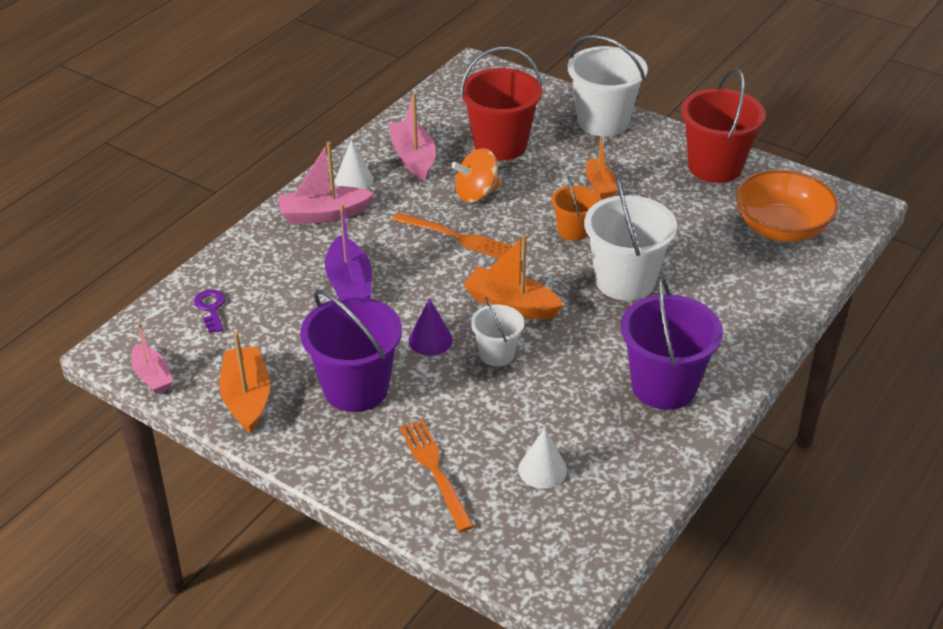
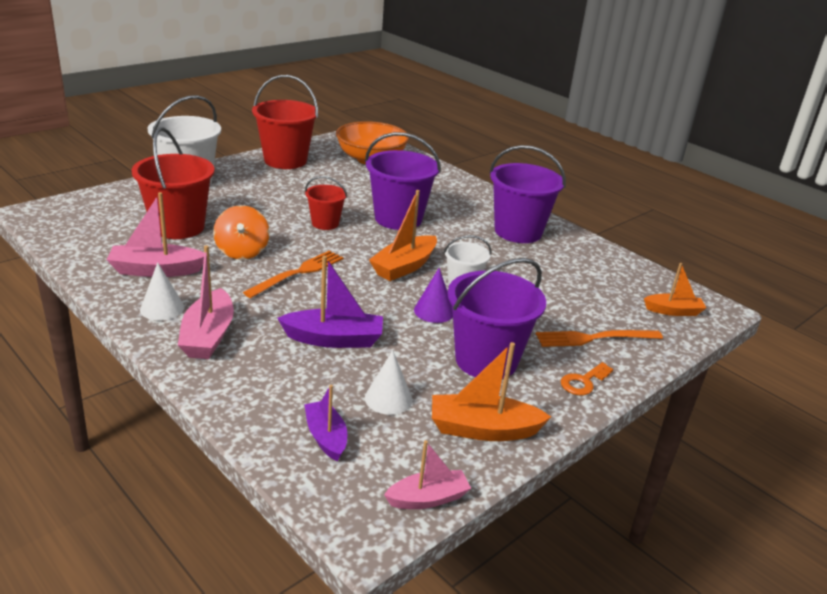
camera: 80 degrees left, 10 degrees down
purple key [194,289,225,333] -> purple boat [304,385,347,462]
white cone [518,428,567,489] -> white cone moved to [365,350,413,415]
orange bucket [551,176,600,241] -> red bucket [305,176,347,230]
white bucket [584,177,677,301] -> purple bucket [365,132,441,230]
orange boat [586,136,617,200] -> orange boat moved to [644,263,706,316]
none -> orange key [561,362,613,395]

